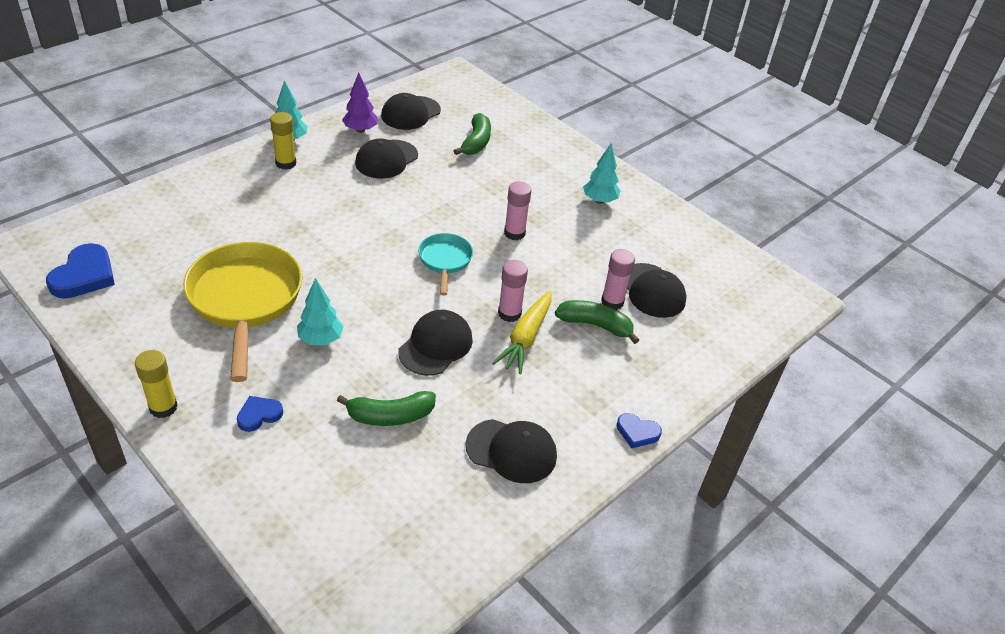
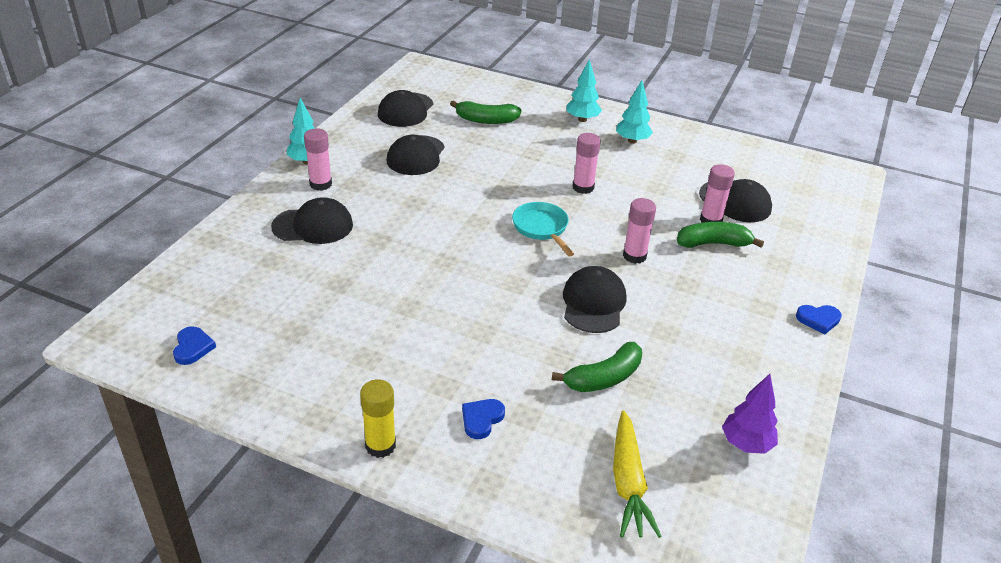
camera: 20 degrees left, 5 degrees down
blue heart [46,243,115,299] -> blue heart [173,326,216,365], size x0.57
yellow pan [183,242,302,382] -> none
yellow glue stick [270,112,296,170] -> pink glue stick [304,128,332,191]
turquoise tree [297,278,344,345] -> turquoise tree moved to [567,59,602,122]
purple tree [342,72,378,133] -> purple tree moved to [722,374,778,454]
green banana [454,113,491,155] -> green banana turned 105 degrees clockwise [450,100,522,124]
black cap [466,419,557,483] -> black cap moved to [271,197,353,244]
yellow carrot [492,291,552,374] -> yellow carrot moved to [613,410,662,538]

